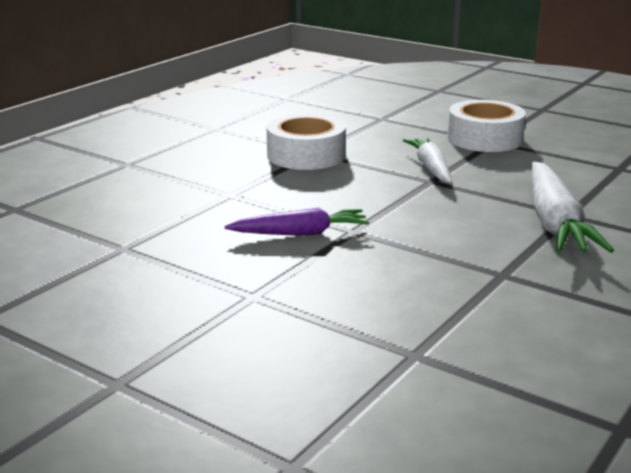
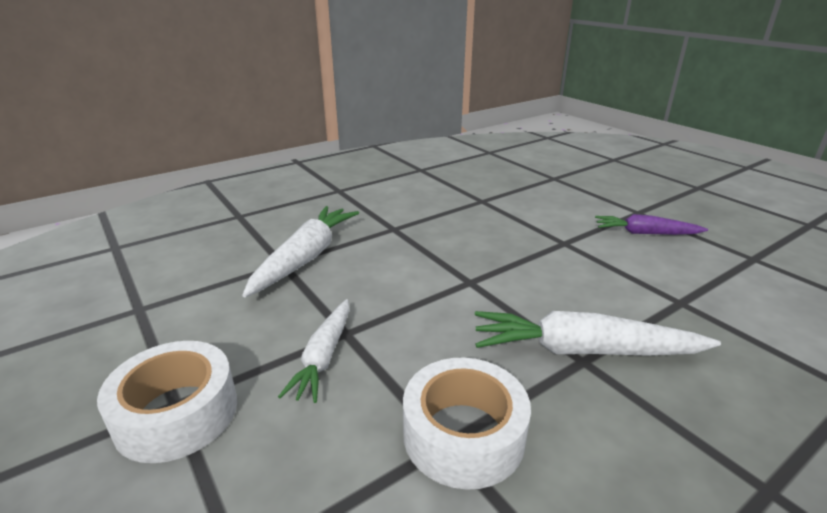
camera: 160 degrees left, 5 degrees up
purple carrot [225,208,369,236] -> purple carrot moved to [595,214,708,235]
none -> white carrot [475,311,721,356]

